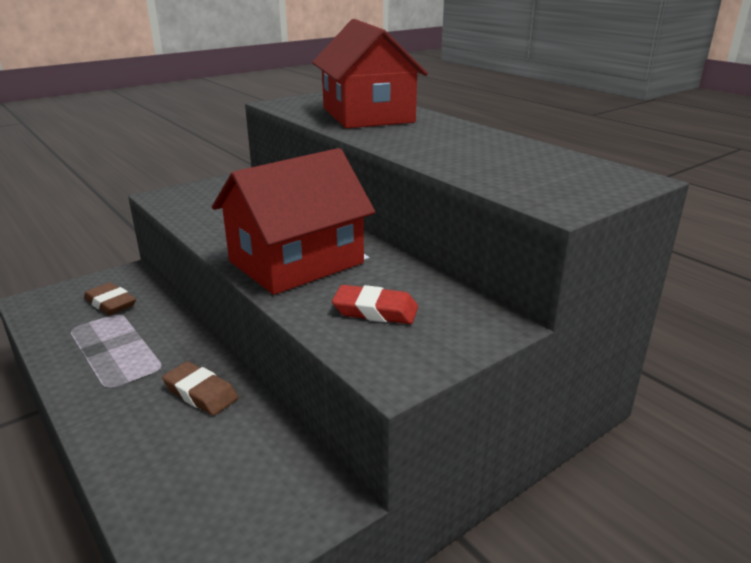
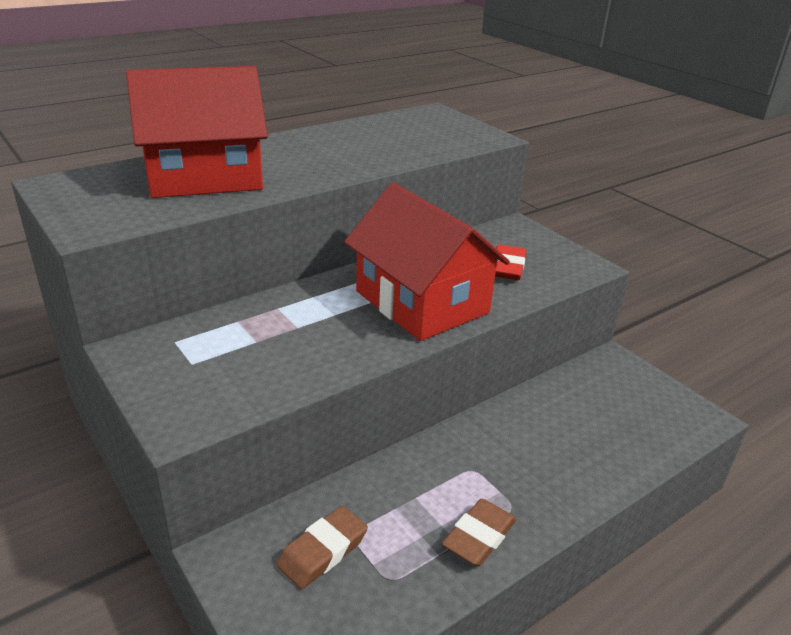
camera: 90 degrees left, 5 degrees up
brown eraser [162,361,238,416] -> brown eraser moved to [442,499,517,566]

